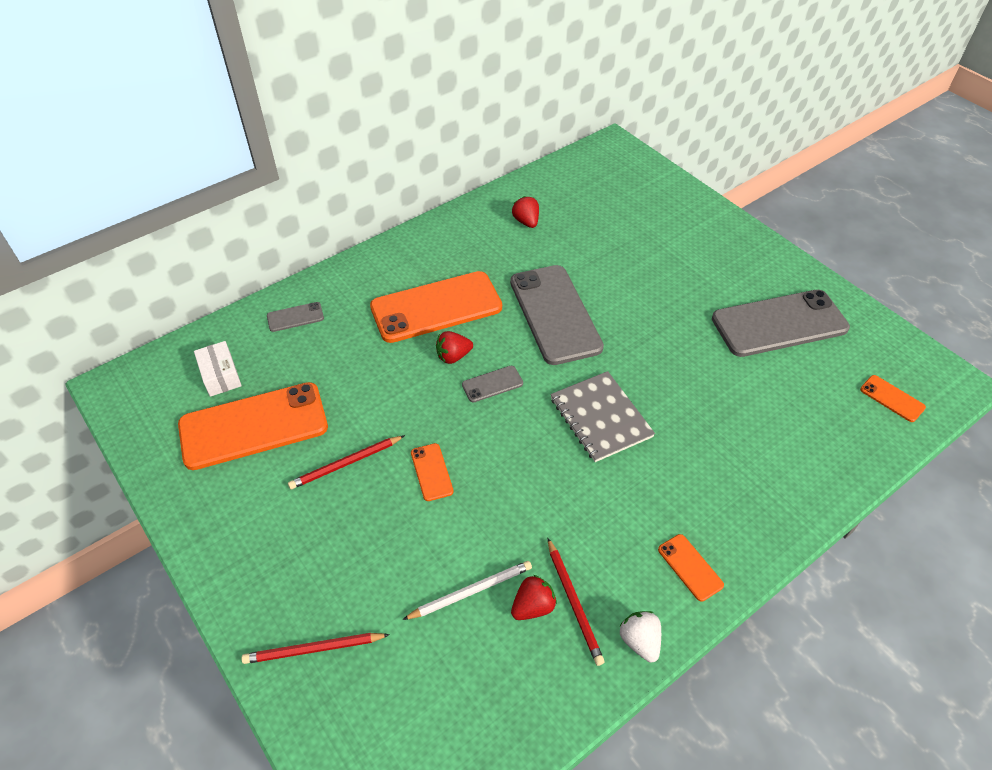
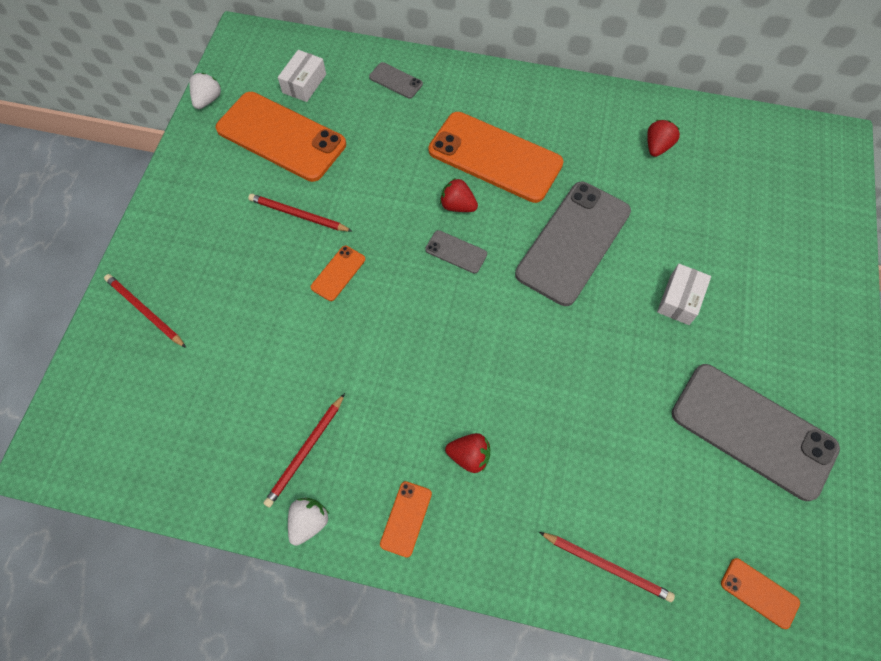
camera: 50 degrees right, 15 degrees up
white pencil [402,561,532,620] -> none
red strawberry [511,575,557,620] -> red strawberry moved to [445,433,490,473]
grey notebook [551,371,655,462] -> none
orange phone [860,375,926,422] -> orange phone turned 60 degrees counterclockwise [721,558,800,629]
none -> white strawberry [189,73,221,109]
none -> red pencil [539,532,675,602]
none -> white box [657,264,711,325]

